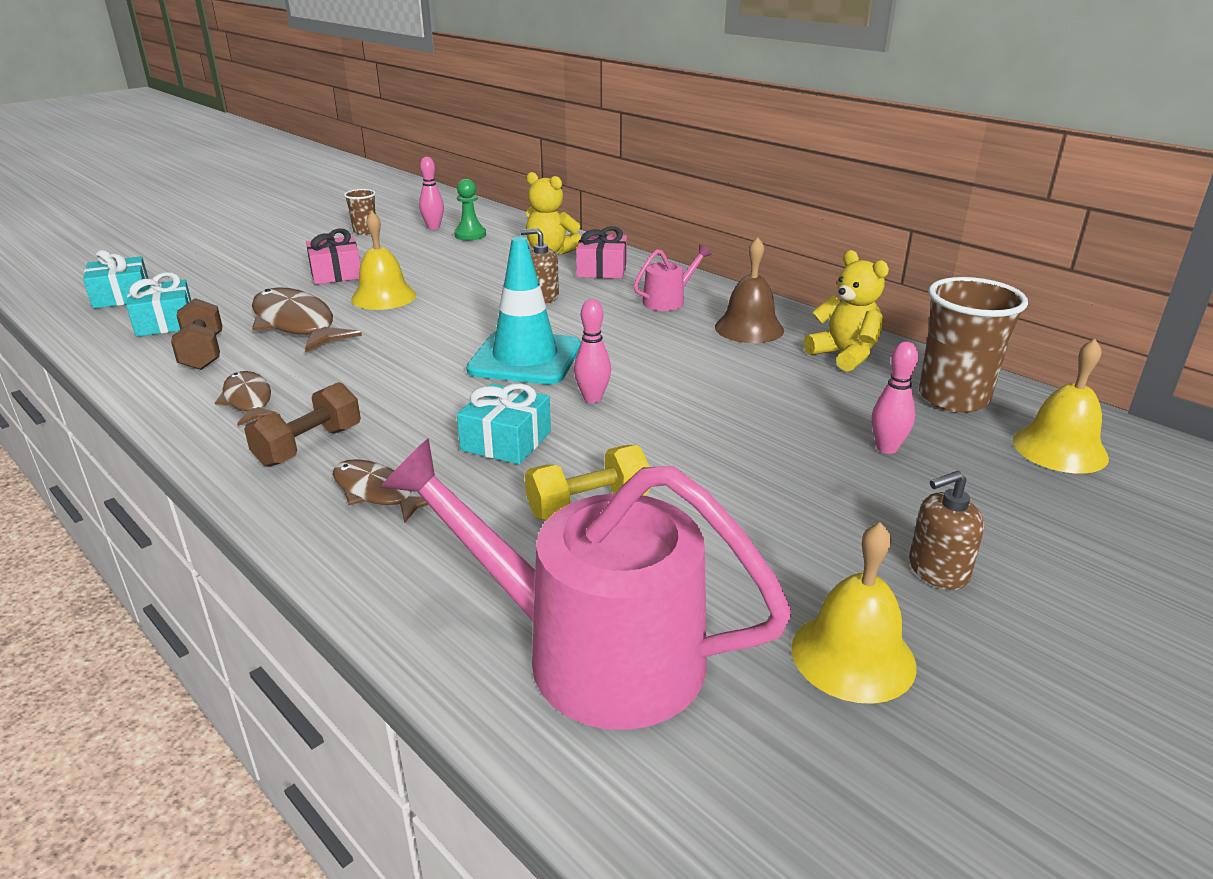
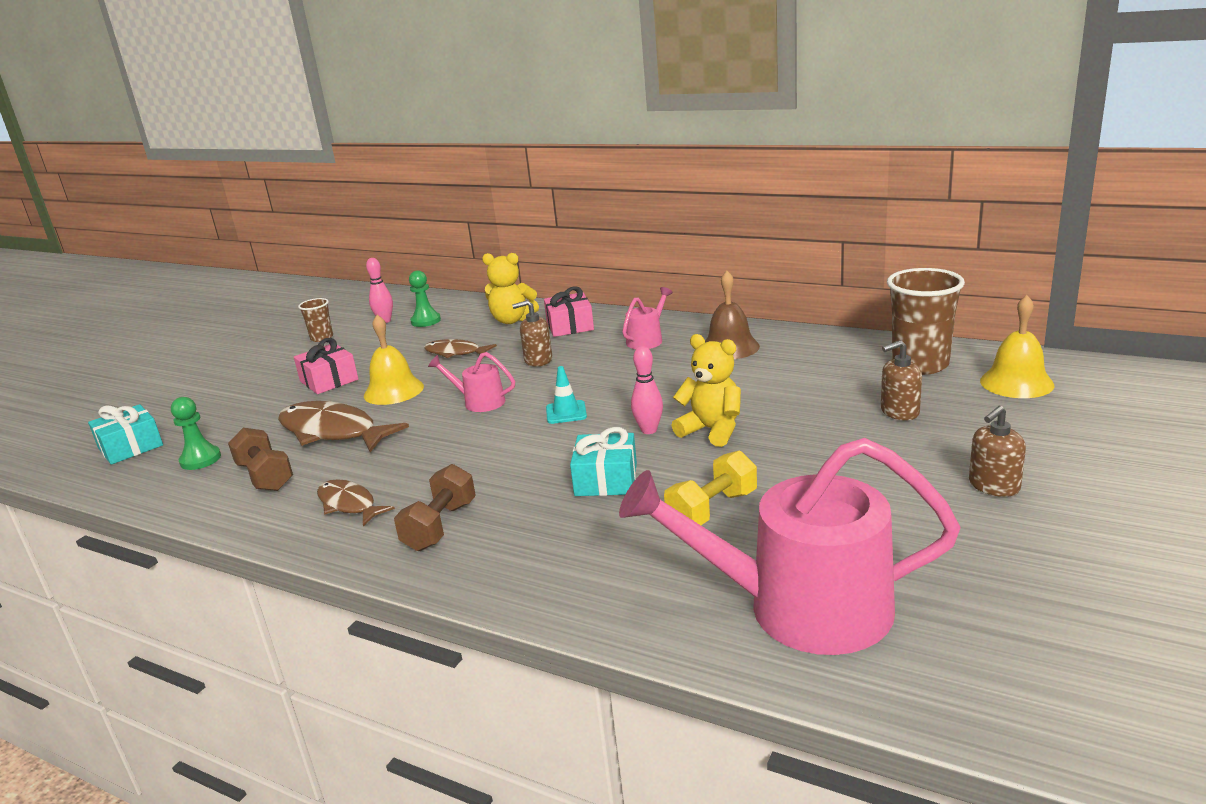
camera: 15 degrees left, 5 degrees down
turquoise gift [126,272,191,337] -> green pawn [171,397,221,470]
brown fish [333,459,428,523] -> brown fish moved to [424,339,497,358]
turquoise traffic cone [466,237,581,384] -> turquoise traffic cone [546,366,587,424], size x0.46
yellow bell [791,522,917,704] -> none
yellow teddy bear [804,250,889,372] -> yellow teddy bear moved to [671,334,741,447]
pink bowling pin [872,342,918,454] -> brown soap dispenser [881,340,922,420]
none -> pink watering can [428,352,515,412]

